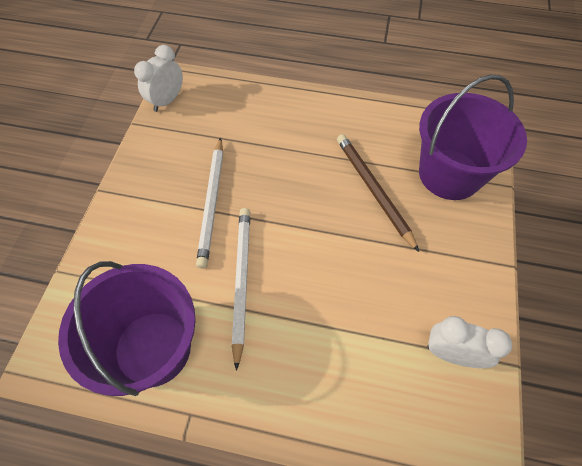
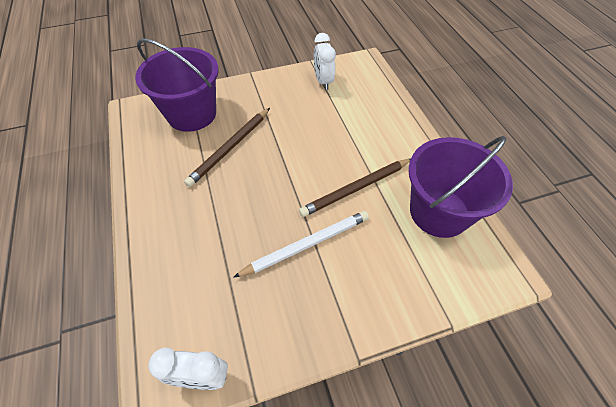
camera: 120 degrees left, 5 degrees down
white pencil [232,208,250,371] -> brown pencil [299,159,411,217]

